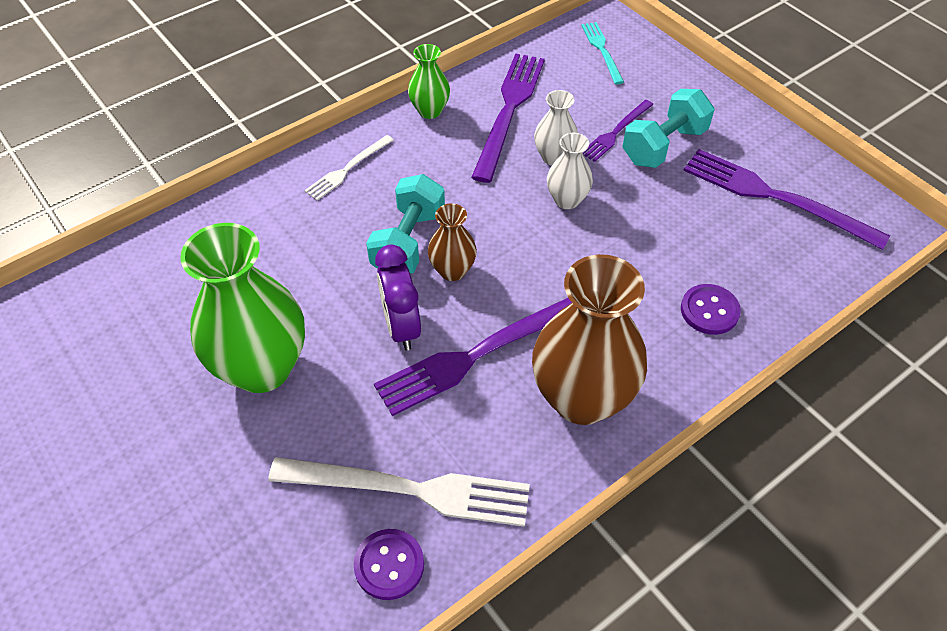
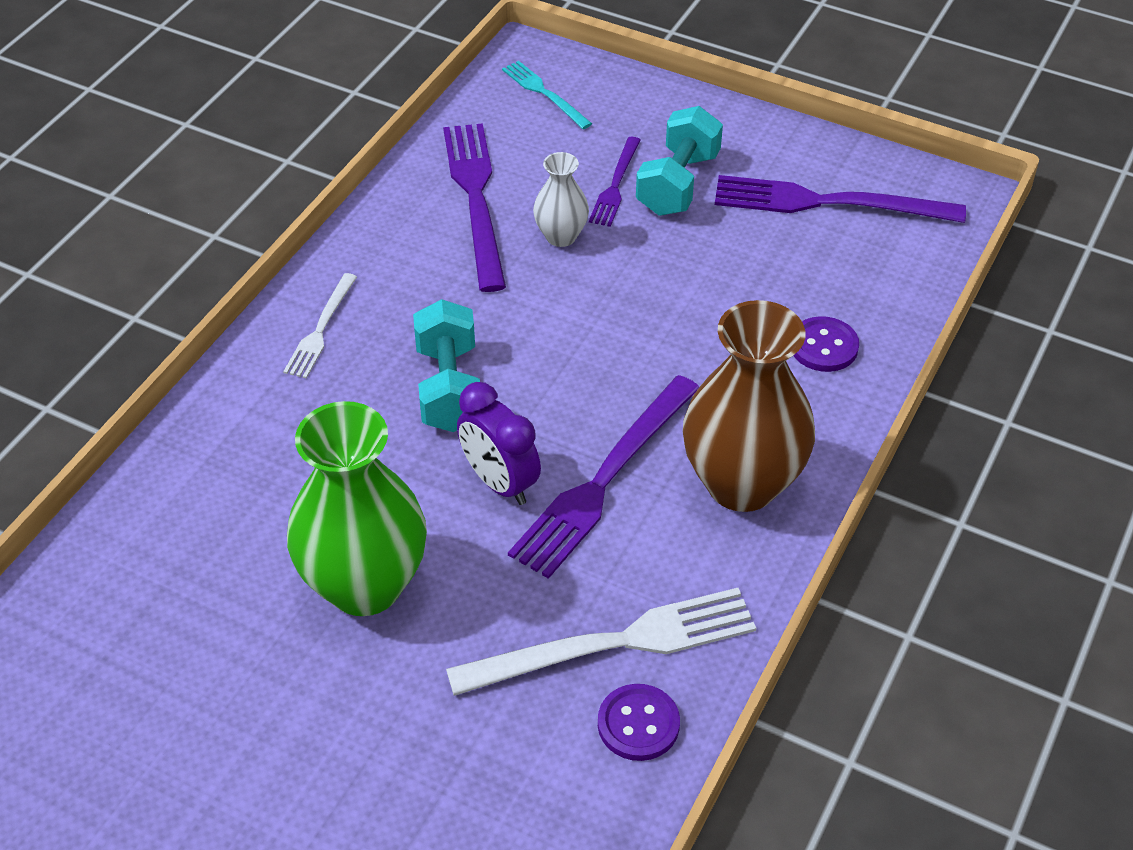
camera: 25 degrees left, 5 degrees down
green vase [408,44,450,119] -> none
brown vase [428,203,477,281] -> none
white vase [547,133,593,209] -> none

